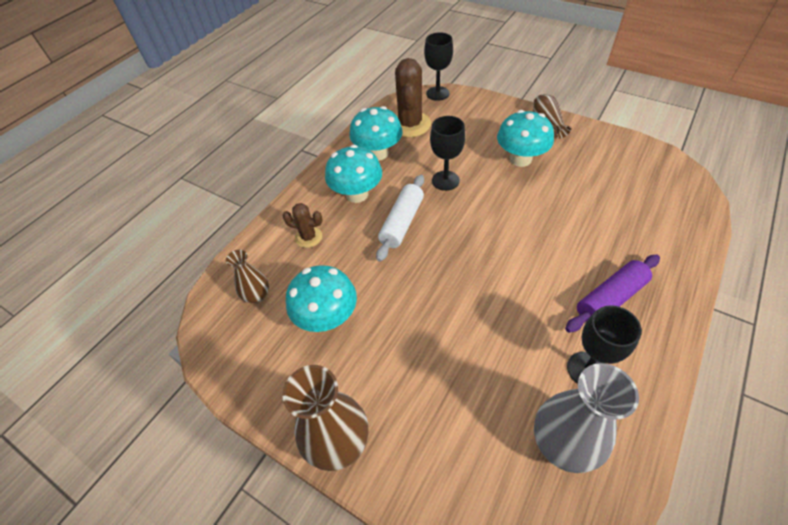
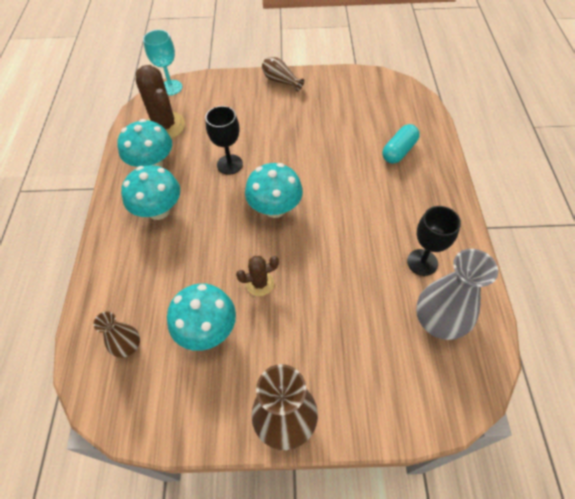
camera: 35 degrees left, 5 degrees up
brown cactus [282,203,323,248] -> brown cactus moved to [236,256,279,296]
white rolling pin [376,175,424,262] -> none
black goblet [424,32,453,101] -> turquoise goblet [143,30,182,96]
turquoise mushroom [497,110,554,167] -> turquoise mushroom moved to [245,163,303,218]
purple rolling pin [565,255,660,333] -> none
none -> turquoise capsule [382,124,420,164]

